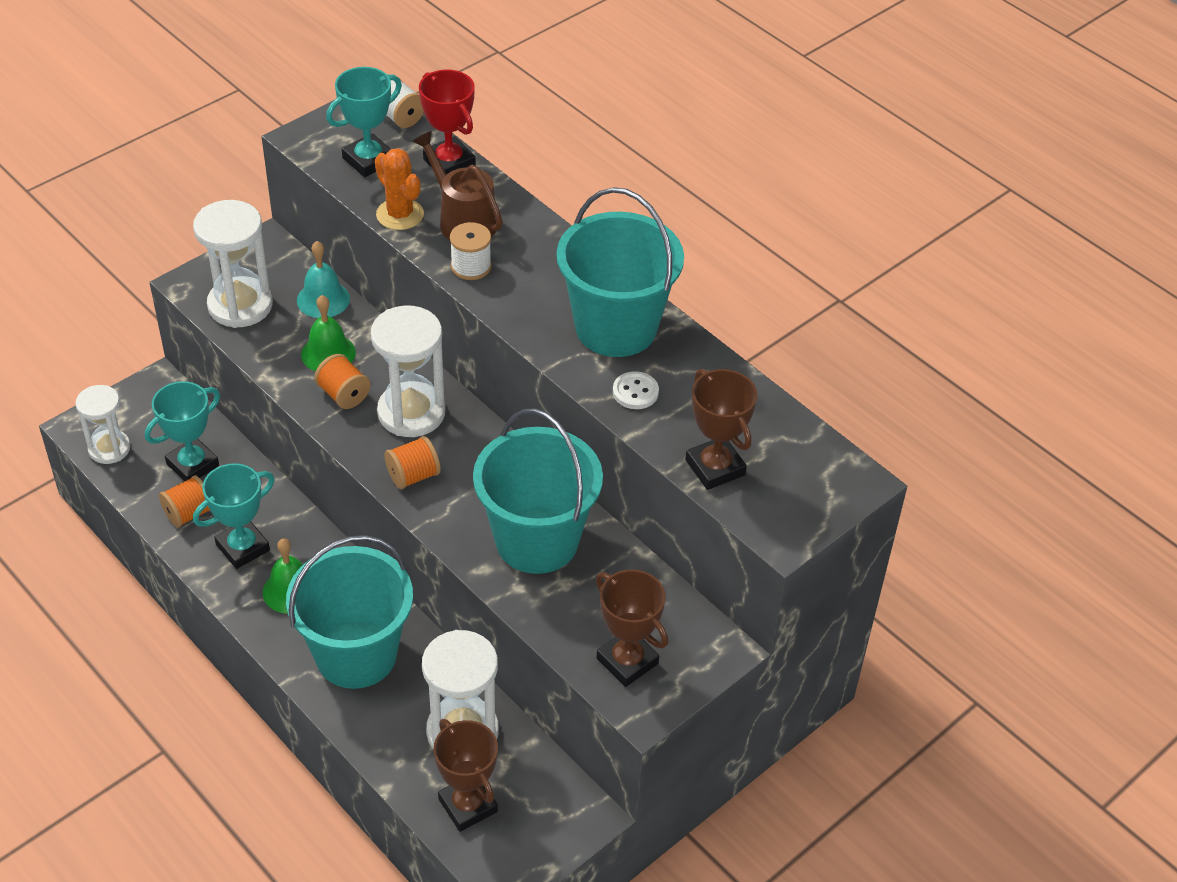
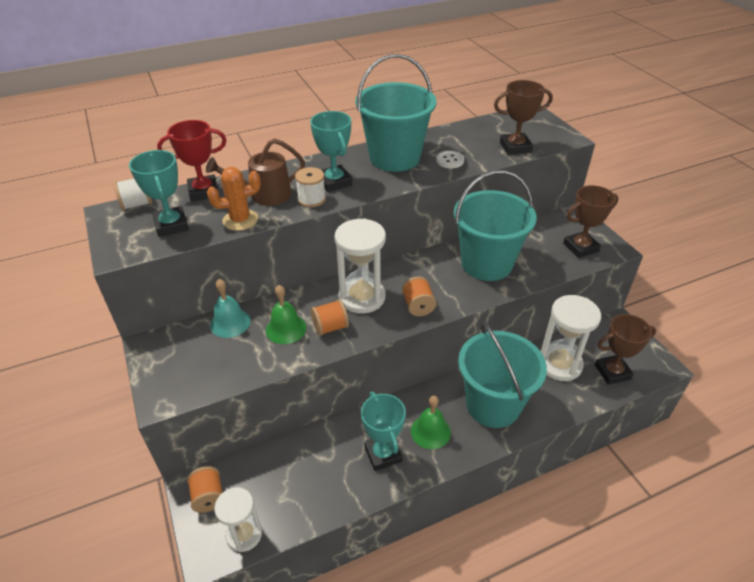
camera: 70 degrees left, 5 degrees down
turquoise trophy [145,381,220,481] -> turquoise trophy moved to [310,111,352,192]
orange spool [159,475,210,528] -> orange spool moved to [187,466,222,513]
white hourglass [193,200,273,328] -> none

